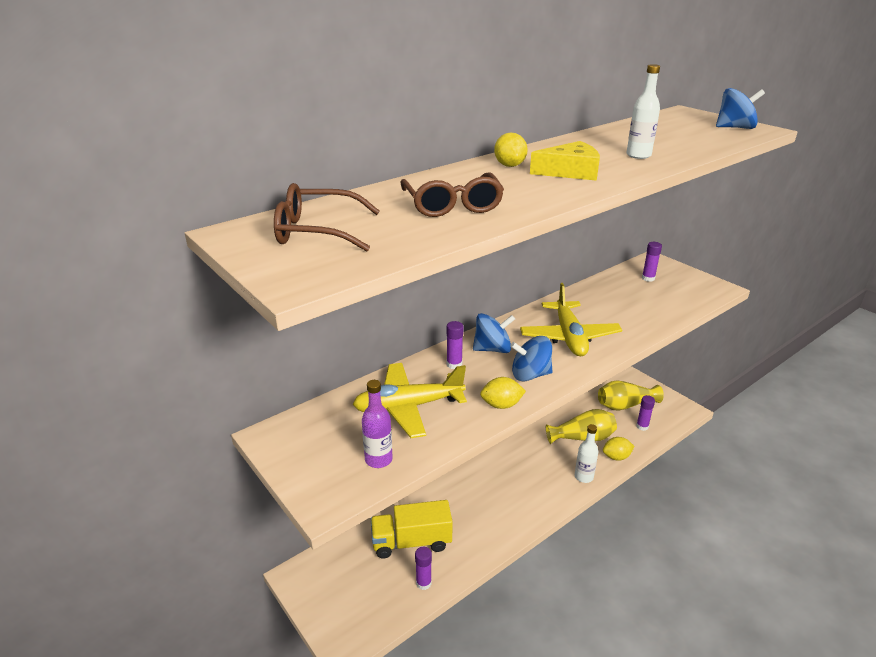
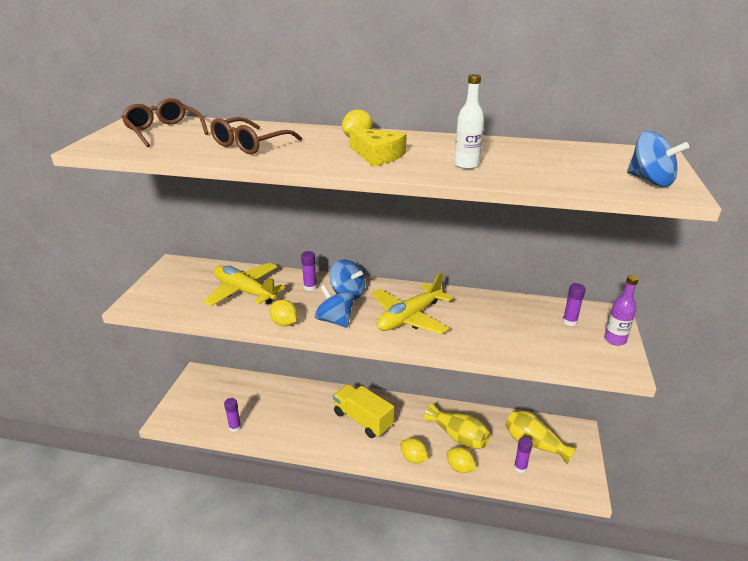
camera: 50 degrees right, 0 degrees up
purple bottle [362,380,393,468] -> purple bottle moved to [604,275,639,346]
yellow truck [371,500,453,559] -> yellow truck moved to [333,384,394,438]
white bottle [575,424,598,483] -> yellow lemon [401,438,428,463]

